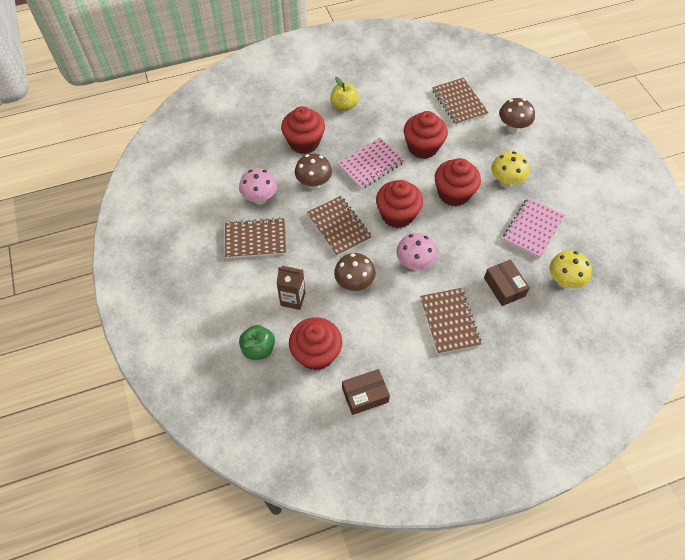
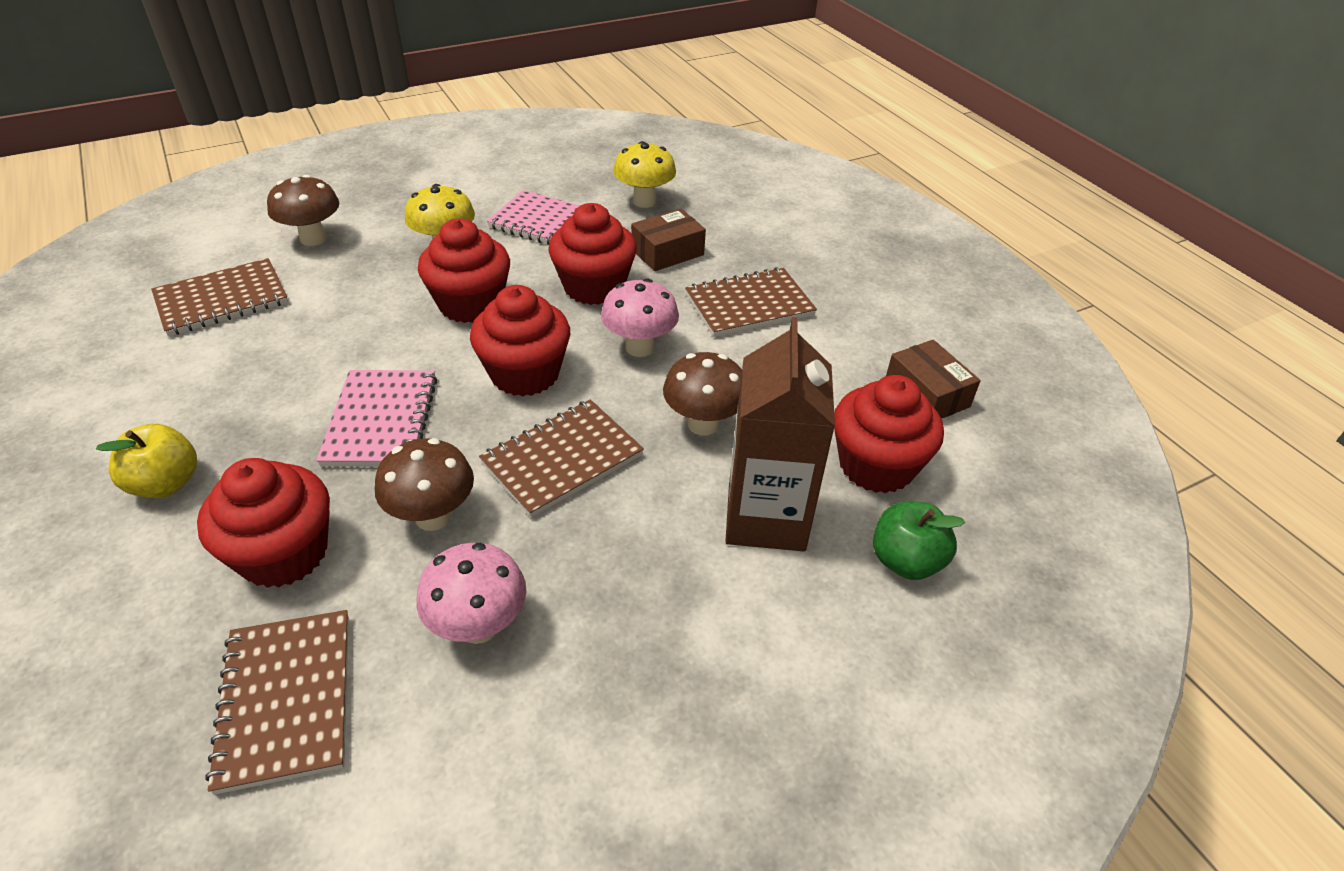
camera: 100 degrees left, 15 degrees down
brown notebook [225,218,286,259] -> brown notebook moved to [205,610,349,795]
brown carton [276,266,305,310] -> brown carton [725,317,835,551], size x1.70
pink notebook [337,137,405,189] -> pink notebook turned 45 degrees clockwise [316,370,437,467]
red cupcake [404,111,448,159] -> red cupcake moved to [548,203,637,305]

